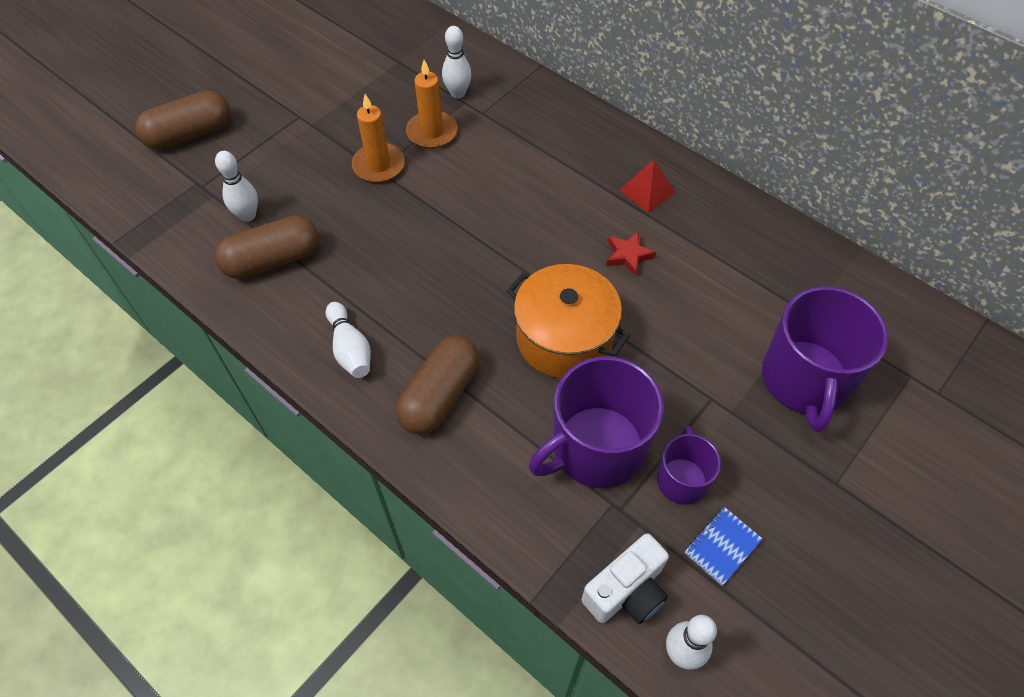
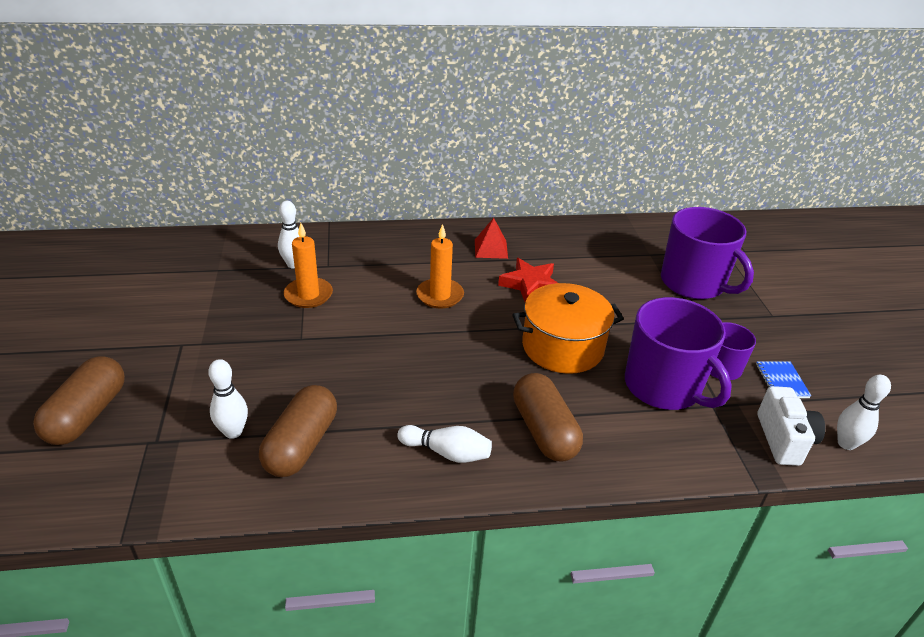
camera: 50 degrees left, 20 degrees down
orange candle [352,94,405,183] -> orange candle moved to [416,224,464,309]
purple mug [529,356,664,488] -> purple mug turned 45 degrees counterclockwise [625,297,732,410]
red star [606,231,656,277] -> red star [498,258,558,302], size x1.52

